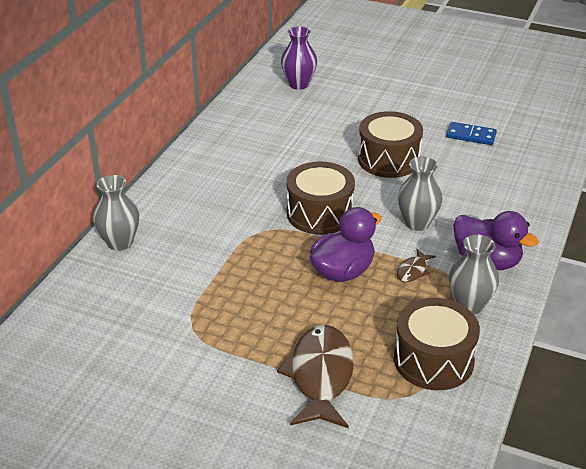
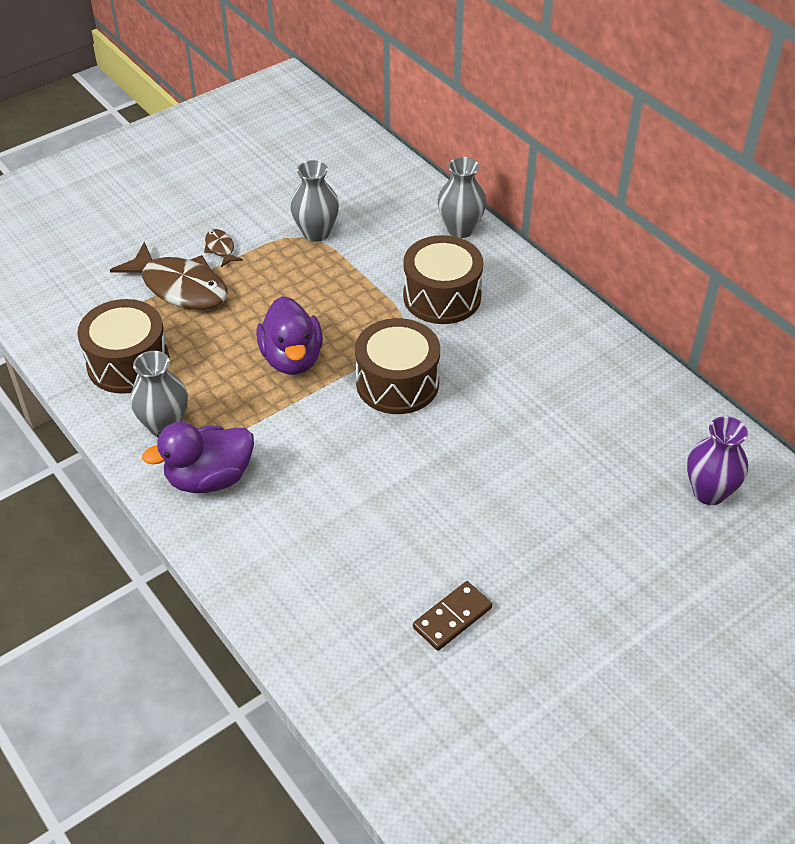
camera: 120 degrees right, 10 degrees up
brown drum [358,111,423,178] -> brown drum moved to [403,235,484,324]
brown fish [397,249,436,282] -> brown fish moved to [204,229,243,267]
grey vase [398,157,443,231] -> grey vase moved to [290,160,339,242]
blue domino [446,122,497,145] -> brown domino [413,581,492,651]

